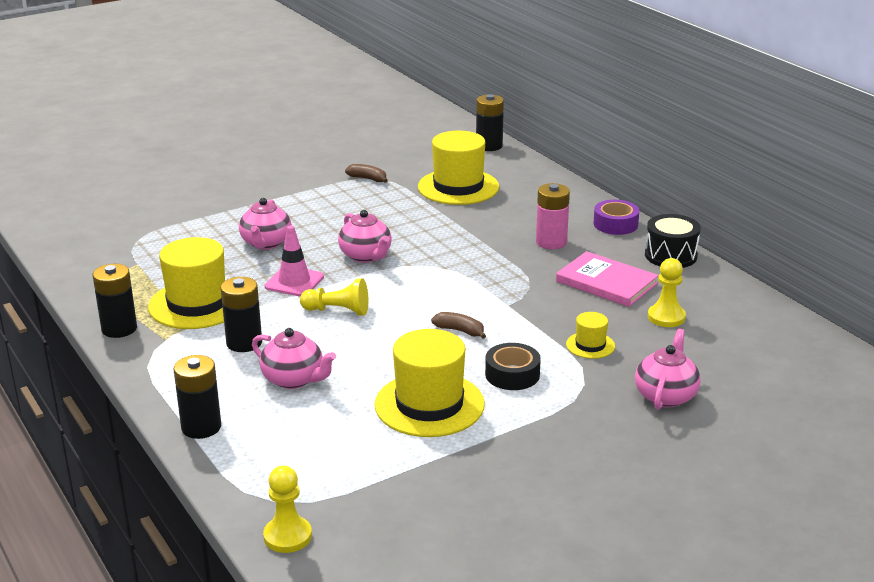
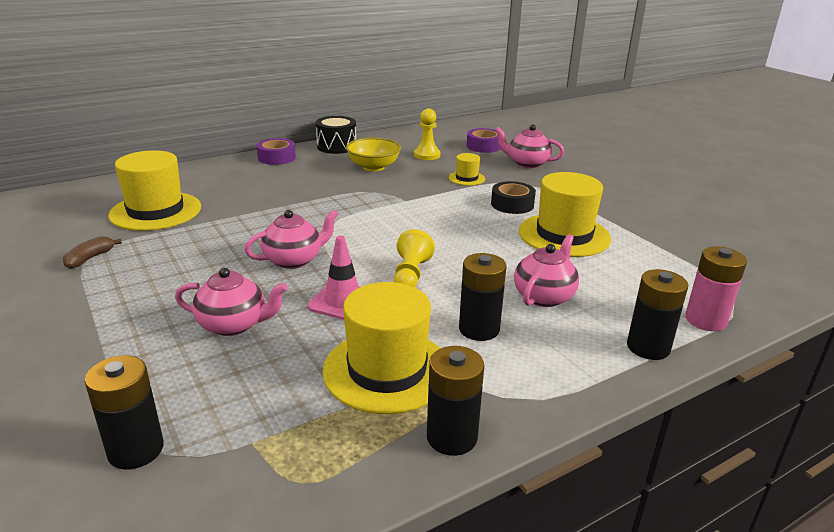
camera: 90 degrees left, 0 degrees up
yellow pawn [263,466,312,553] -> none
brown banana [431,312,486,339] -> none
black battery [476,94,504,151] -> black battery moved to [84,355,164,470]
pink battery [536,183,570,249] -> pink battery moved to [685,246,747,331]
pink book [556,251,659,307] -> yellow bowl [346,137,401,172]
none -> purple tape [467,128,501,153]

